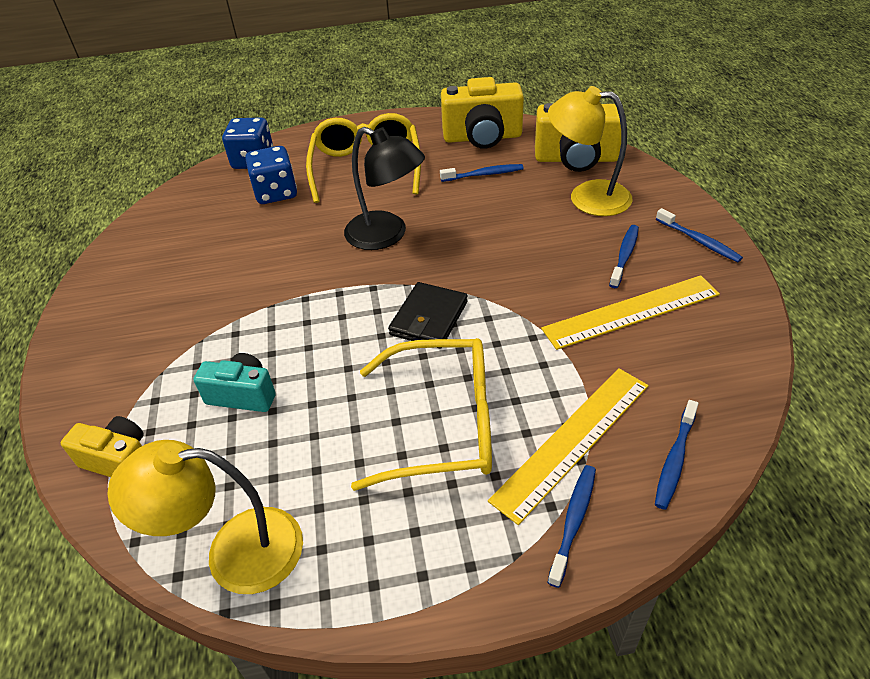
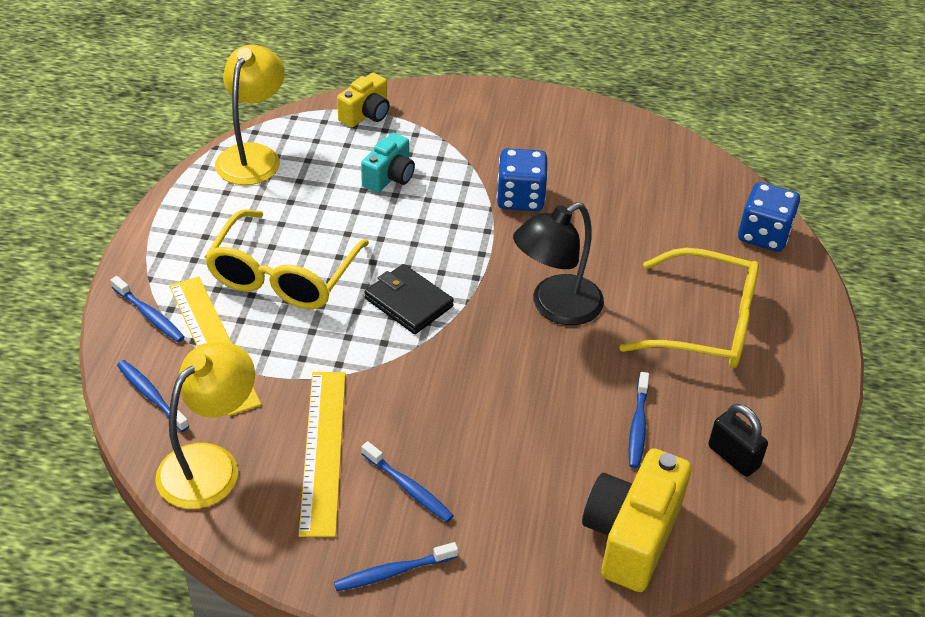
camera: 105 degrees right, 0 degrees up
blue dice [245,146,297,204] -> blue dice moved to [497,148,548,211]
yellow camera [441,77,524,149] -> black padlock [708,404,768,477]
yellow lamp [548,86,633,216] -> yellow lamp moved to [155,342,255,509]

